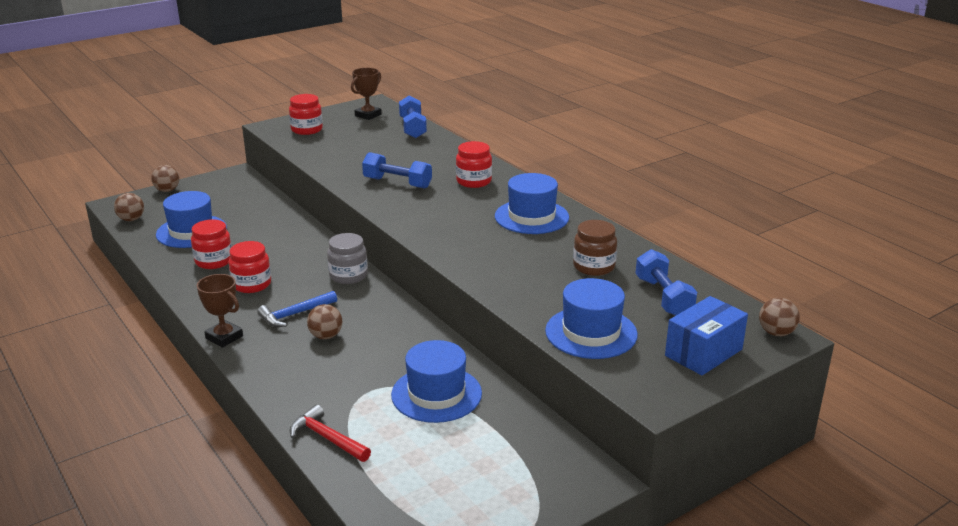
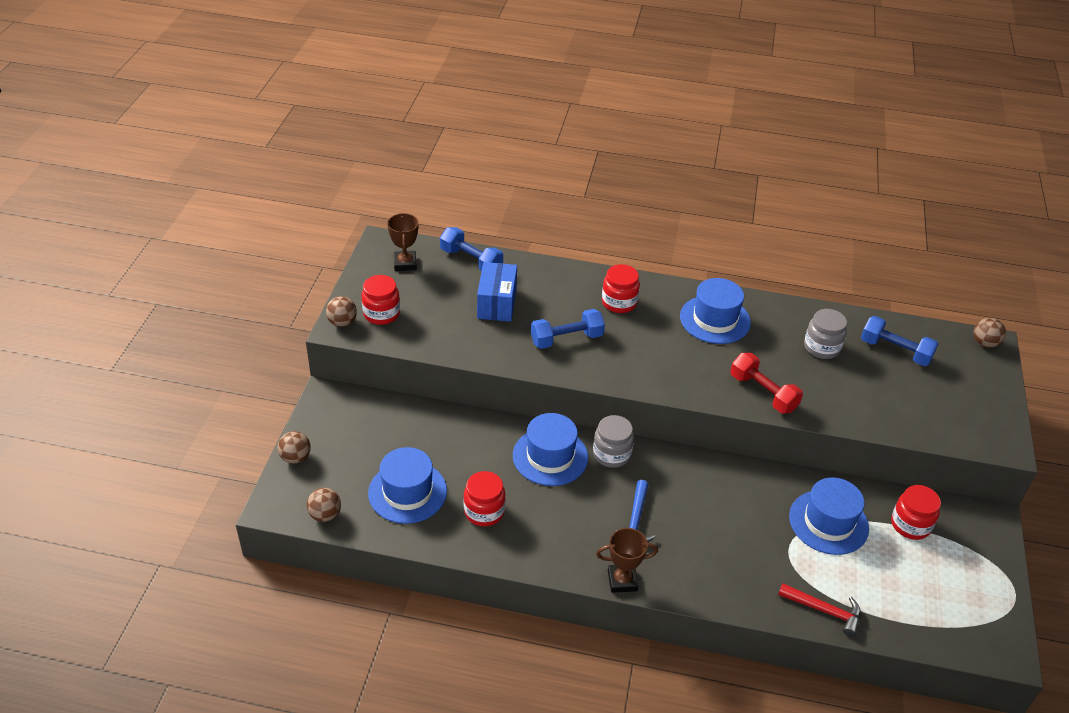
camera: 45 degrees left, 15 degrees up
red jar [228,241,271,293] -> red jar moved to [891,485,941,540]
red hammer [290,404,371,462] -> red hammer turned 150 degrees counterclockwise [778,583,861,637]
brown ball [307,304,342,339] -> brown ball moved to [326,296,357,327]
blue hat [545,278,638,359] -> blue hat moved to [513,413,588,486]
brown jar [573,220,617,276] -> grey jar [804,309,847,359]
blue box [665,296,748,376] -> blue box moved to [477,262,517,322]
none -> red dumbbell [730,353,803,414]

